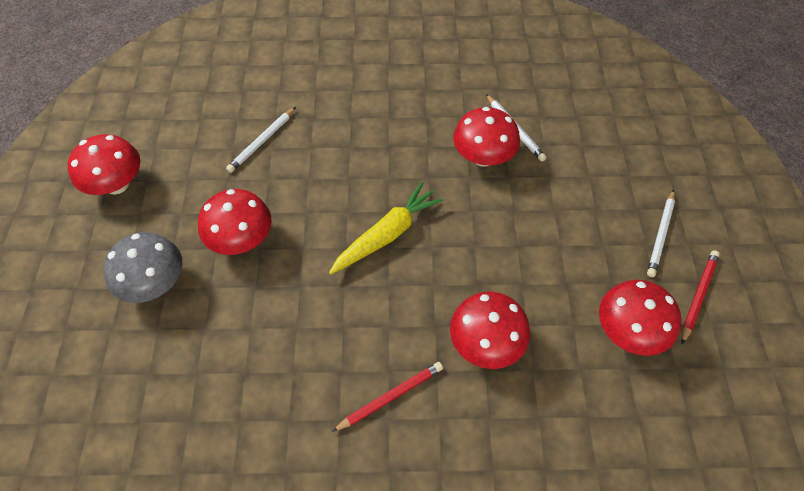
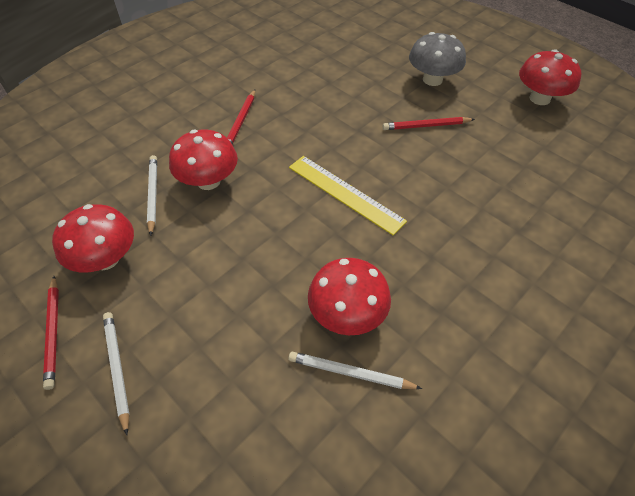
camera: 135 degrees right, 5 degrees down
red mushroom [198,189,272,255] -> red pencil [383,117,475,130]
white pencil [226,107,296,173] -> white pencil moved to [147,155,157,236]
yellow carrot [329,182,444,275] -> yellow ruler [289,156,407,235]

